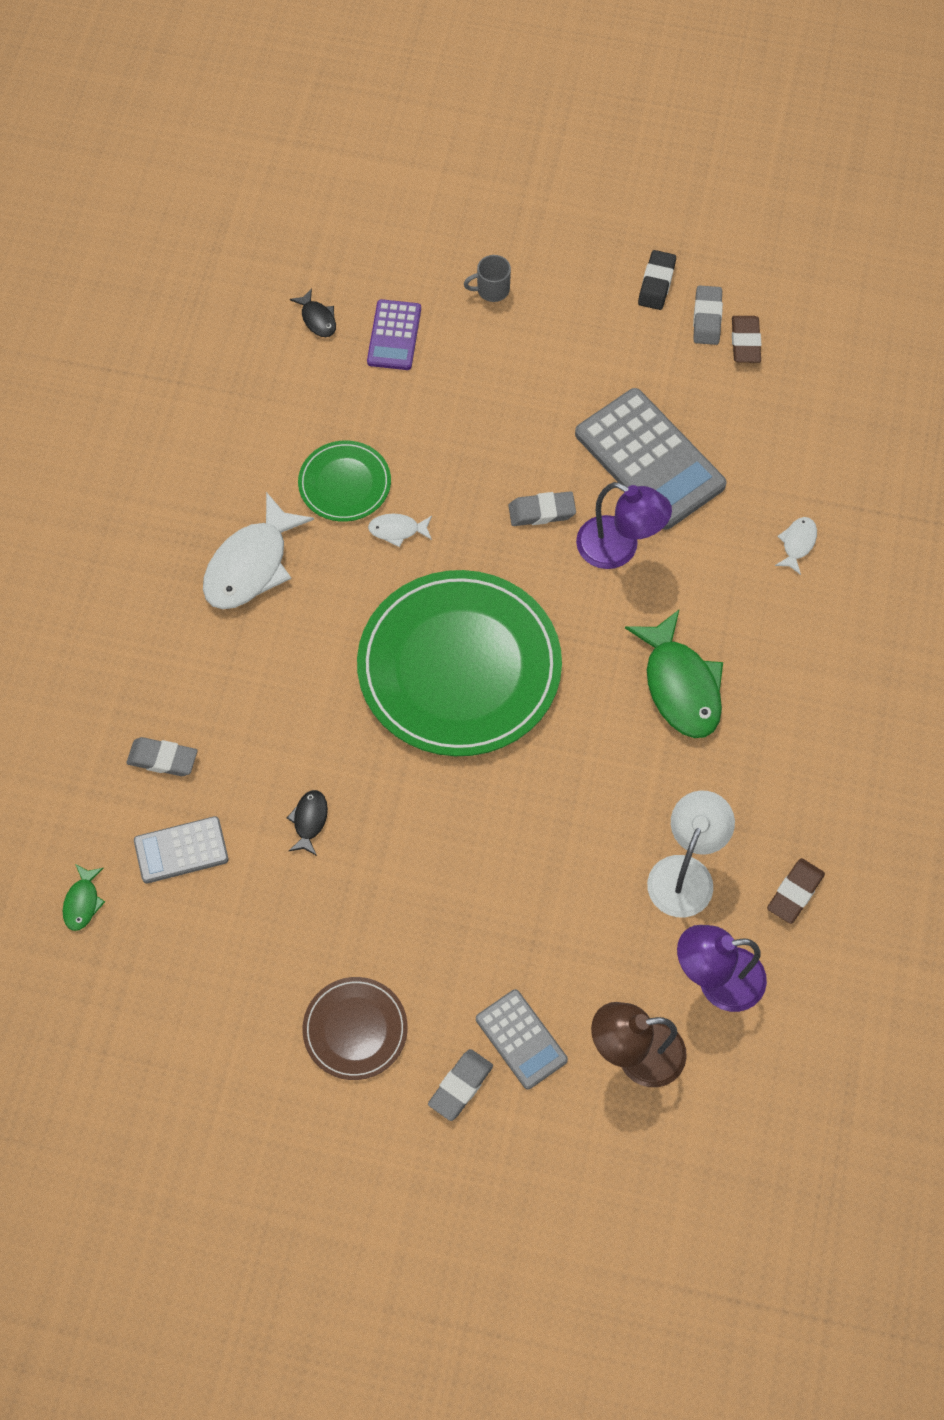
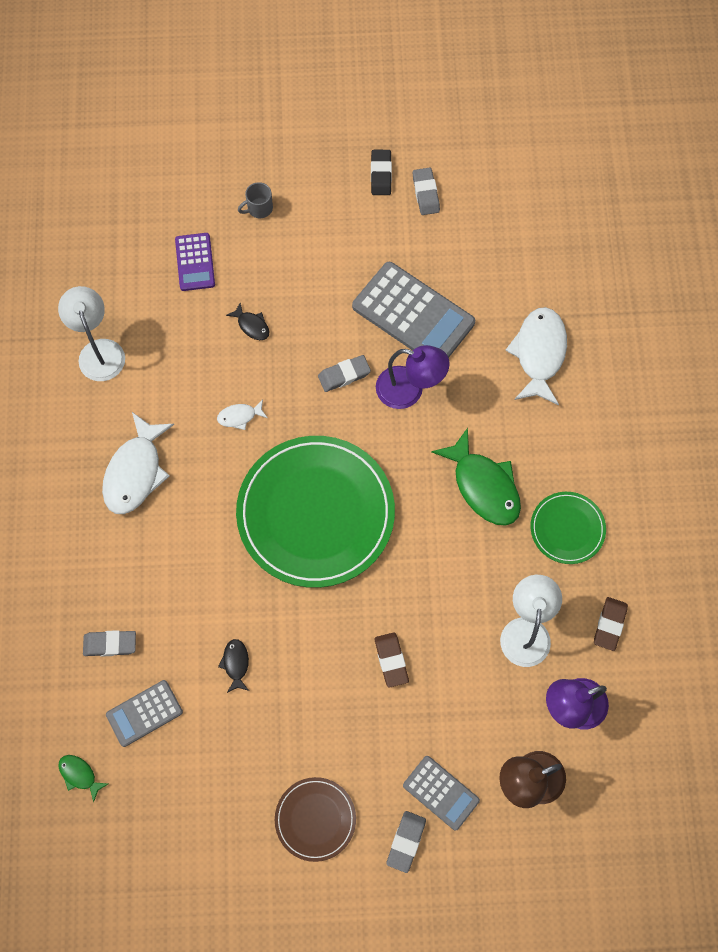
camera: 15 degrees left, 5 degrees up
green fish [63,864,105,931] -> green fish turned 135 degrees clockwise [59,755,108,802]
black fish [290,288,336,337] -> black fish moved to [226,303,269,340]
green plate [298,440,391,522] -> green plate moved to [531,492,606,564]
brown eraser [732,316,761,363] -> brown eraser moved to [374,633,409,688]
white fish [775,517,817,575] -> white fish [505,307,567,405], size x2.12
none -> white lamp [58,286,125,381]

